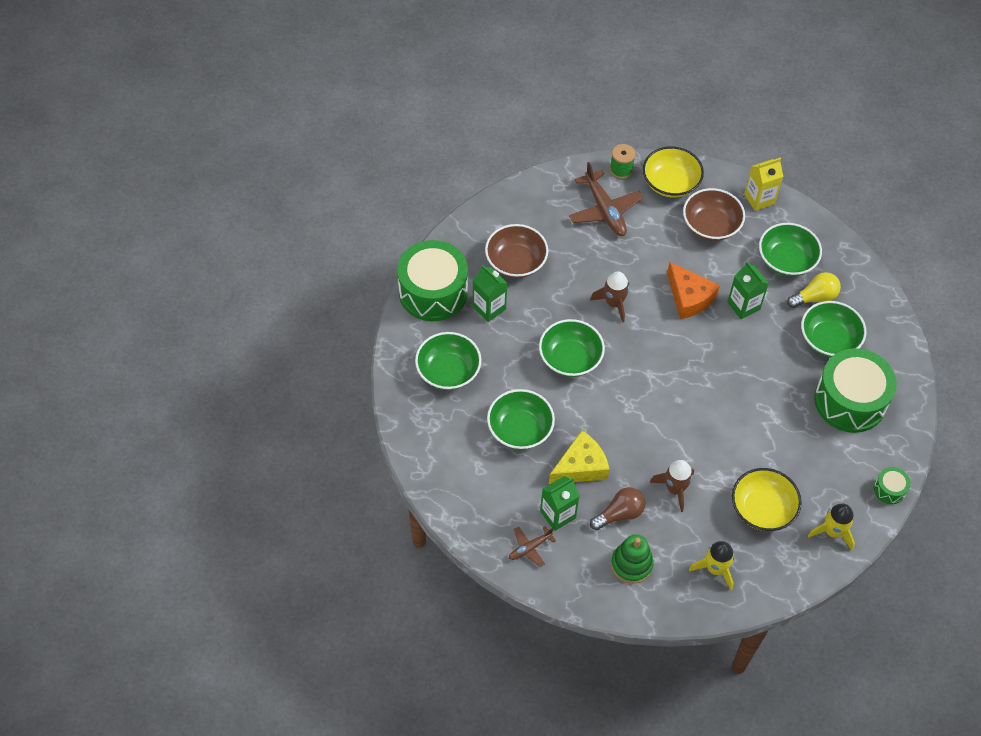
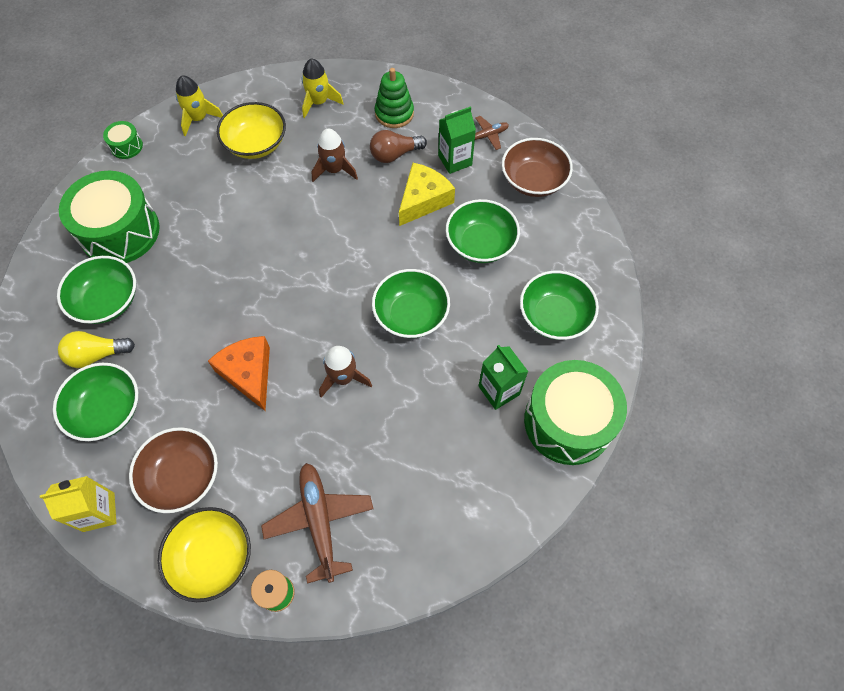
camera: 170 degrees left, 5 degrees up
brown bowl [485,224,548,278] -> brown bowl moved to [502,138,573,197]
yellow cheese [549,431,610,484] -> yellow cheese turned 150 degrees clockwise [399,163,455,226]
green carton [727,262,769,319] -> none

